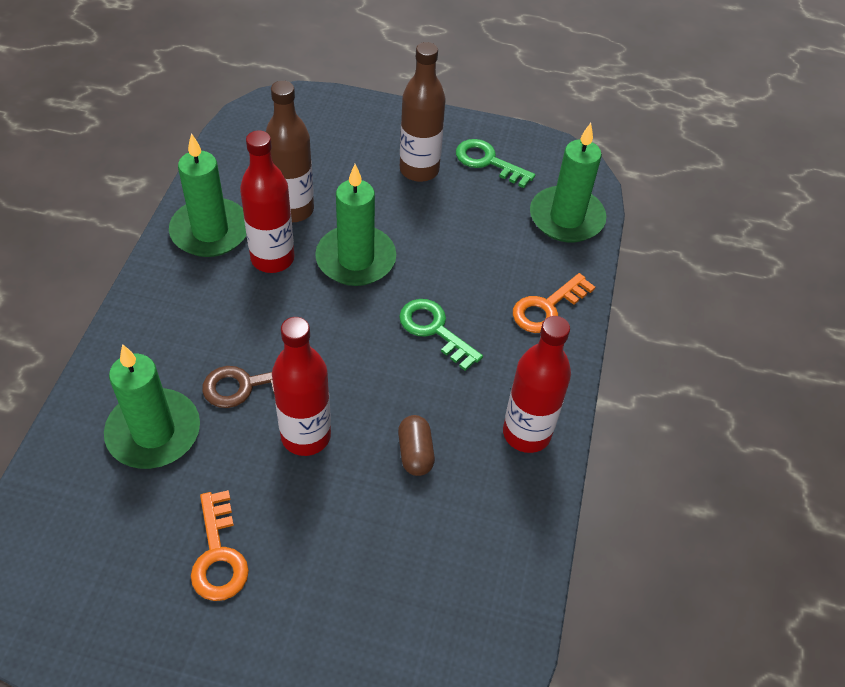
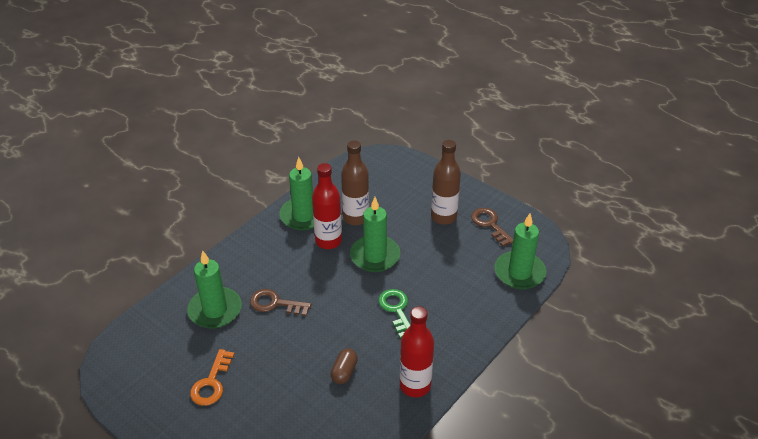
camera: 30 degrees right, 10 degrees down
red bottle [272,317,331,456] -> none
green key [456,139,535,188] -> brown key [471,208,513,247]
orange key [513,273,595,333] -> none

